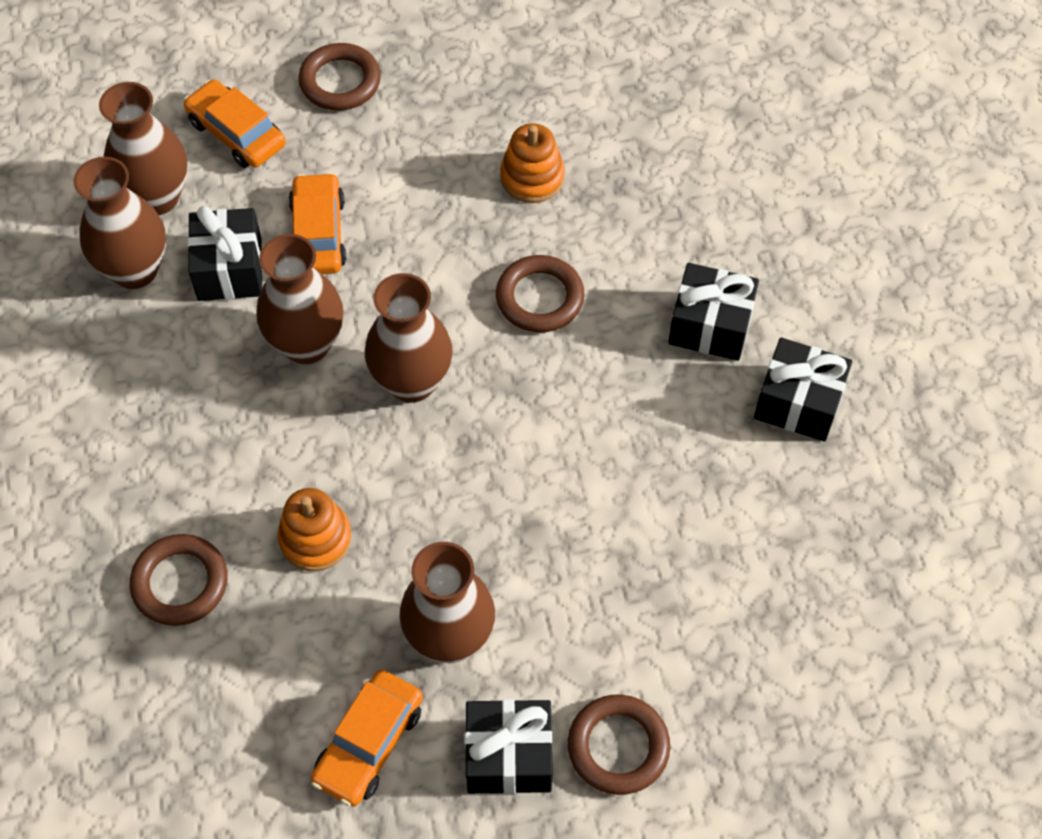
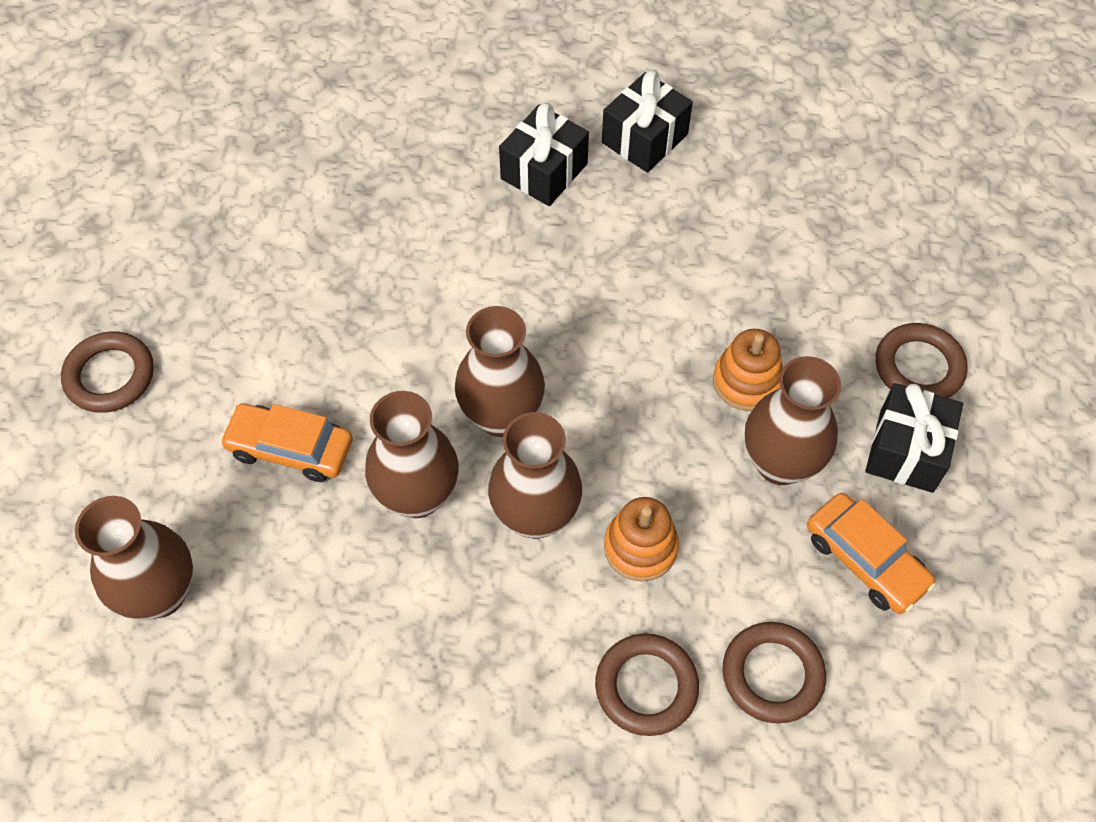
camera: 70 degrees left, 0 degrees up
brown vase [74,157,166,289] -> brown vase moved to [488,412,582,539]
orange car [184,79,286,168] -> none
black gift [188,206,262,301] -> none
brown ring [496,255,585,333] -> brown ring moved to [723,622,826,723]
orange stacking toy [500,123,565,203] -> orange stacking toy moved to [713,329,783,411]

